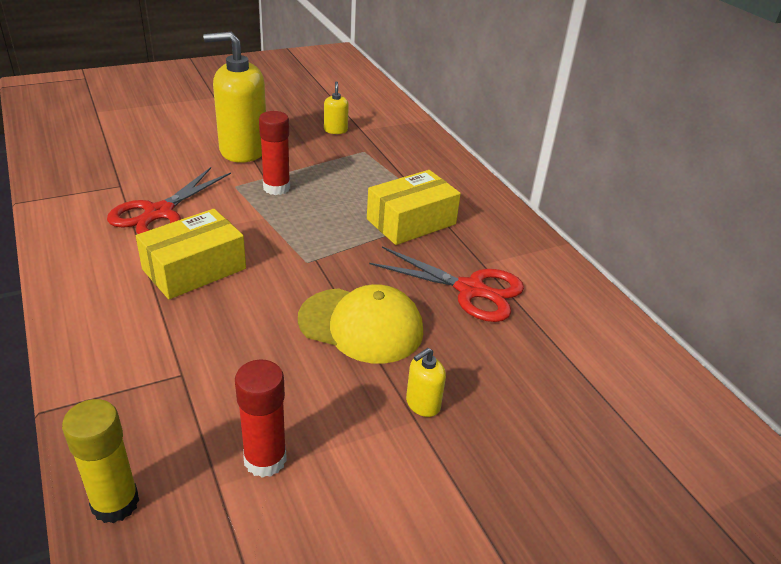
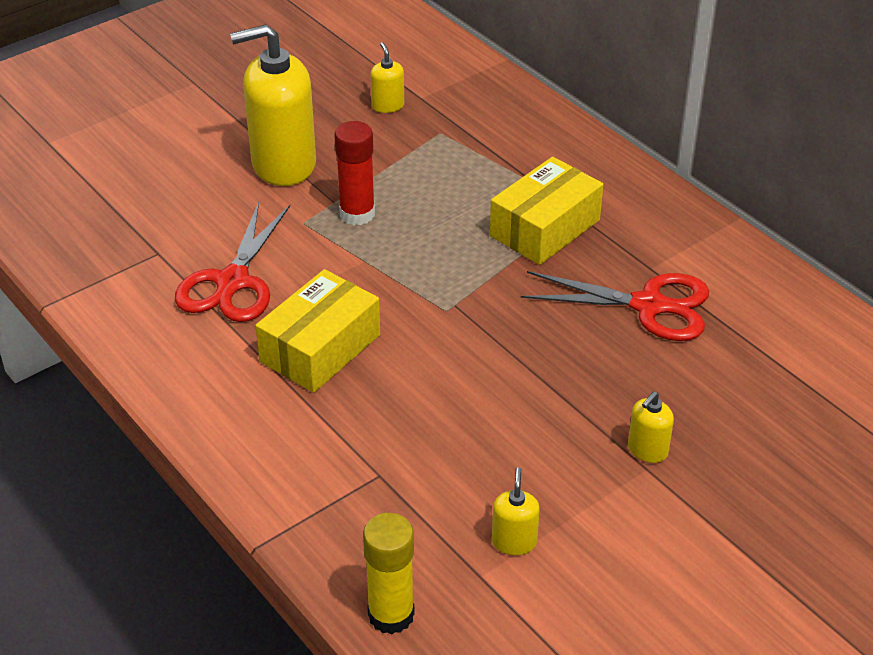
camera: 10 degrees left, 5 degrees up
red glue stick [235,360,287,478] -> yellow soap dispenser [492,467,540,555]
yellow cap [298,284,423,364] -> none

